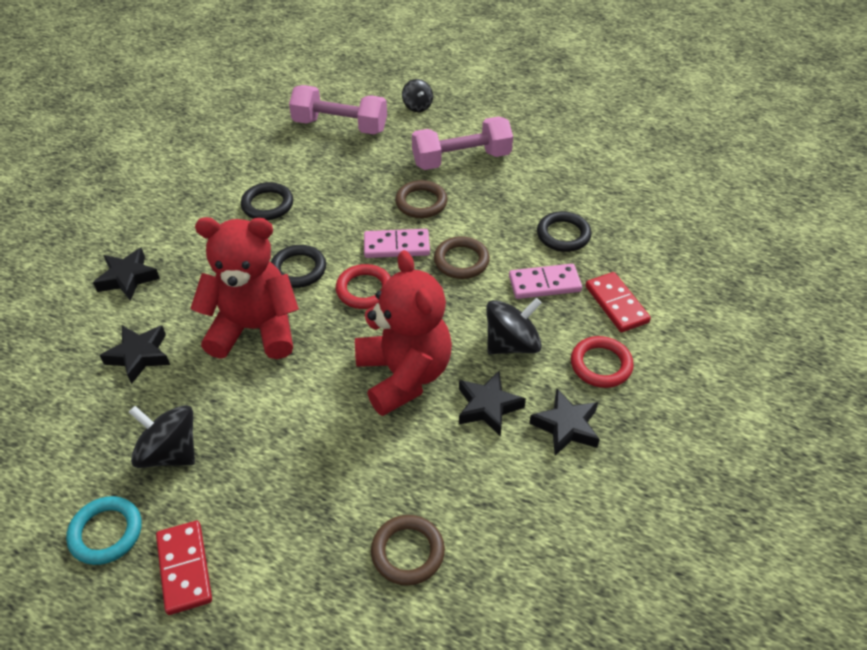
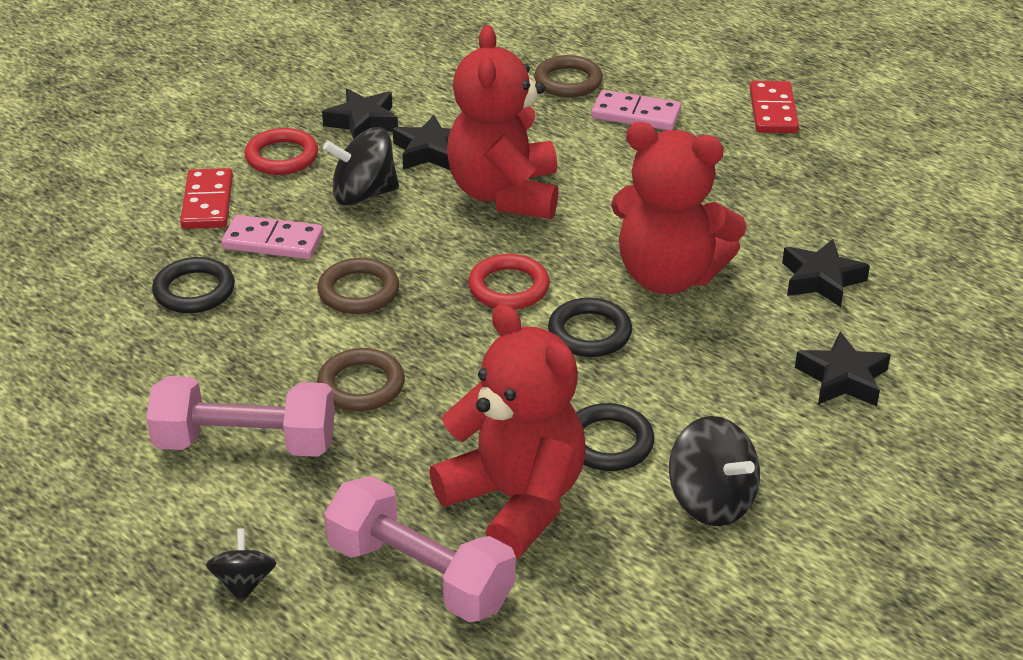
camera: 160 degrees left, 10 degrees down
turquoise ring [66,496,142,565] -> none
black spinning top [129,405,195,468] -> black spinning top moved to [669,416,760,526]
pink domino [364,229,430,258] -> pink domino moved to [591,90,681,130]
none -> red teddy bear [429,304,586,558]

